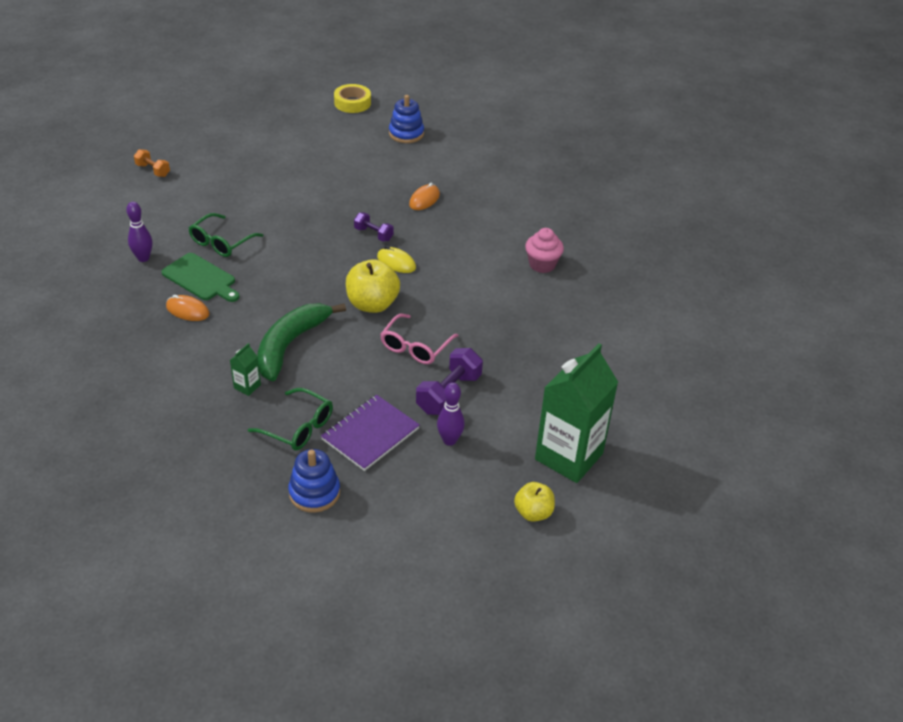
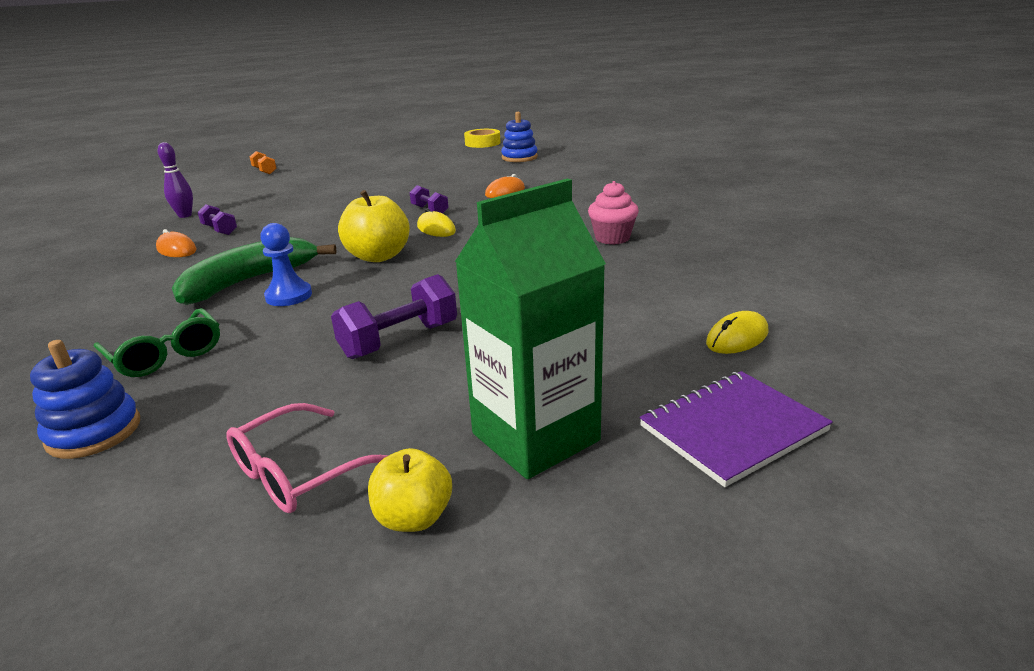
camera: 20 degrees right, 15 degrees down
green cutting board [161,253,240,302] -> purple dumbbell [198,204,237,235]
green glasses [189,213,263,257] -> none
green carton [230,343,261,396] -> none
purple notebook [321,395,420,471] -> purple notebook moved to [640,371,833,487]
pink glasses [380,314,459,364] -> pink glasses moved to [226,403,389,513]
purple bowling pin [437,382,465,446] -> none
none -> blue pawn [260,223,312,306]
none -> yellow mouse [706,311,768,354]

